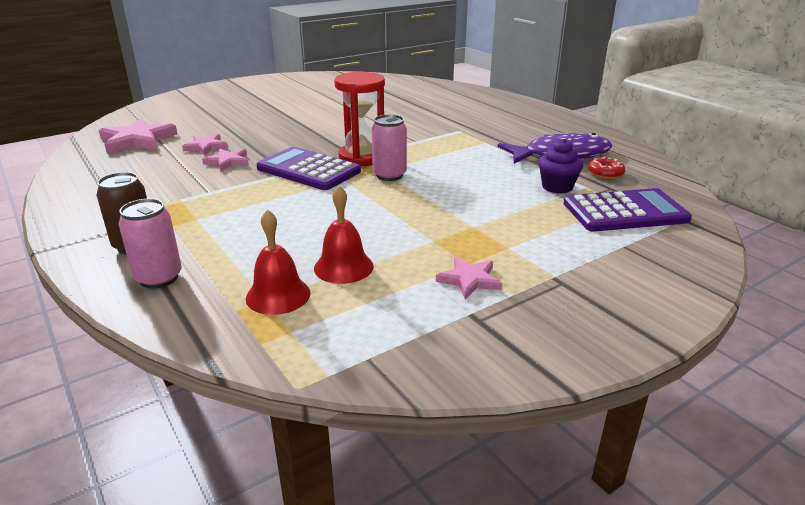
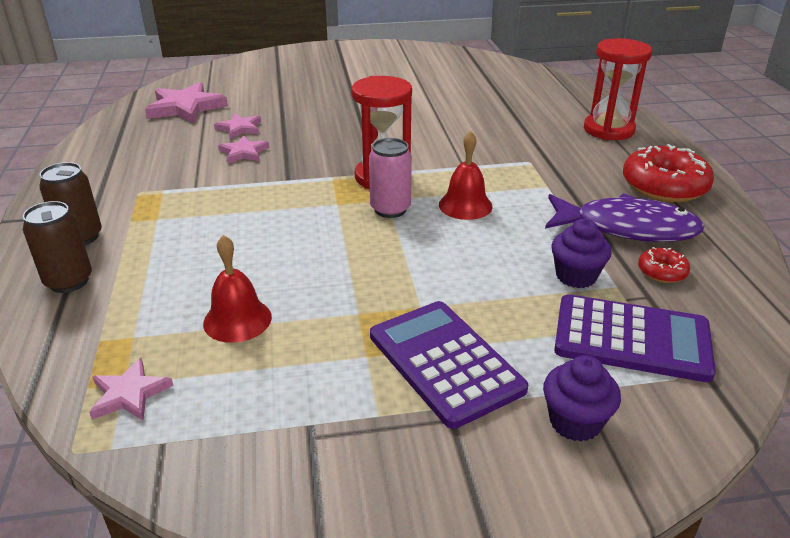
camera: 25 degrees right, 5 degrees up
pink can [119,198,182,289] -> brown can [23,201,92,293]
red bell [246,209,310,315] -> red bell moved to [439,131,493,220]
purple calculator [256,147,361,190] -> purple calculator moved to [370,301,528,429]
pink star [436,257,502,299] -> pink star moved to [89,358,174,420]
none -> purple cupcake [543,355,621,442]
none -> red hourglass [584,38,652,140]
none -> red donut [623,144,714,202]

